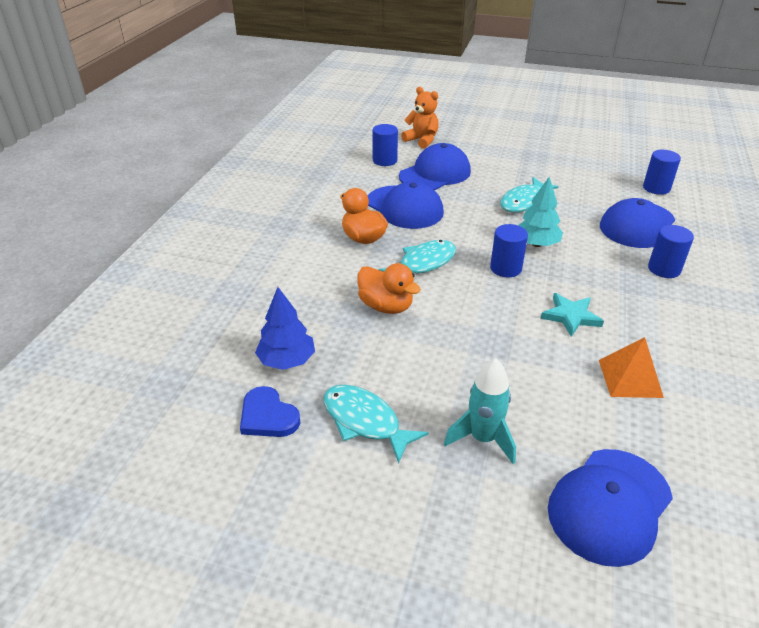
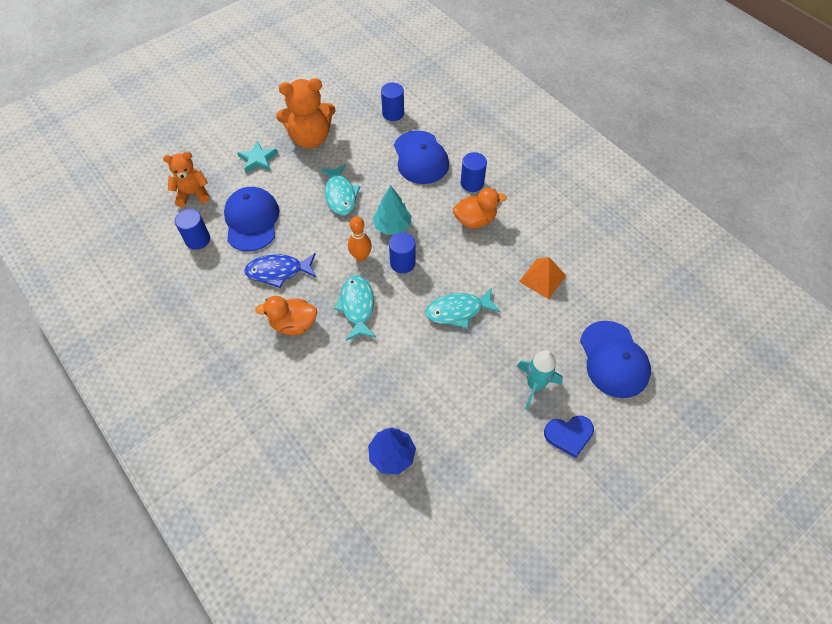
camera: 55 degrees left, 20 degrees up
blue heart [240,386,300,437] -> blue heart moved to [544,416,594,458]
turquoise fish [323,384,429,463] -> turquoise fish moved to [425,287,501,328]
orange duck [357,263,421,314] -> orange duck moved to [453,188,507,229]
blue cap [368,181,444,229] -> blue fish [244,253,316,288]
turquoise star [540,293,604,337] -> turquoise star moved to [237,141,278,173]
none -> orange teddy bear [276,78,336,149]
none -> orange bowling pin [348,216,372,261]

